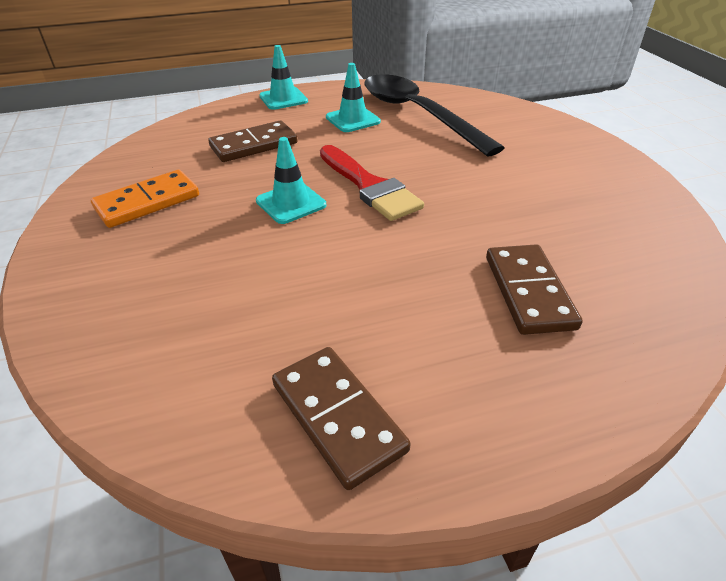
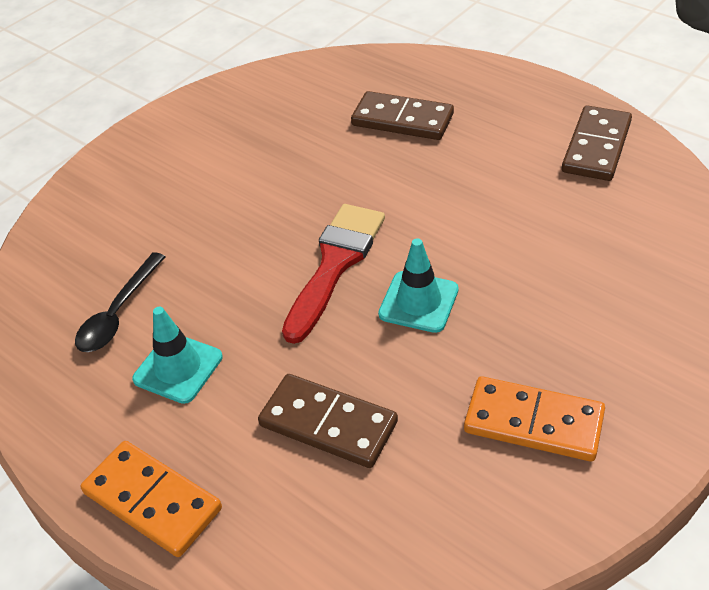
camera: 120 degrees left, 5 degrees up
turquoise traffic cone [259,45,308,110] -> orange domino [81,441,222,557]
black spoon [364,74,505,157] -> black spoon [75,252,165,352], size x0.50
brown domino [486,244,583,335] -> brown domino turned 60 degrees clockwise [351,91,454,140]

